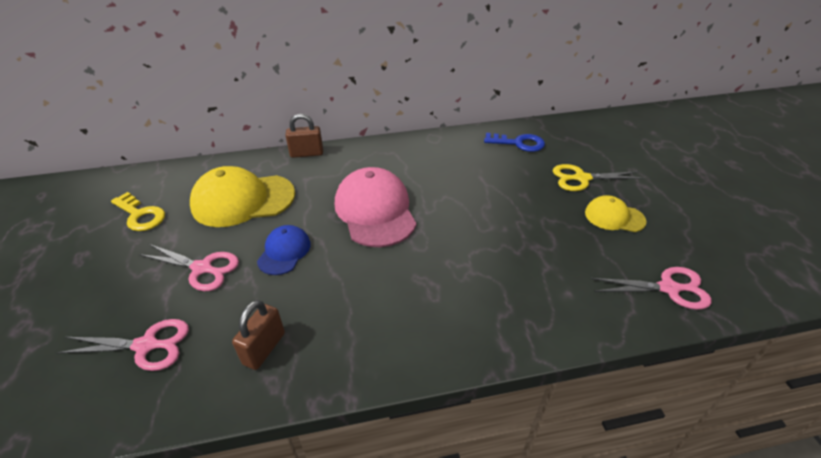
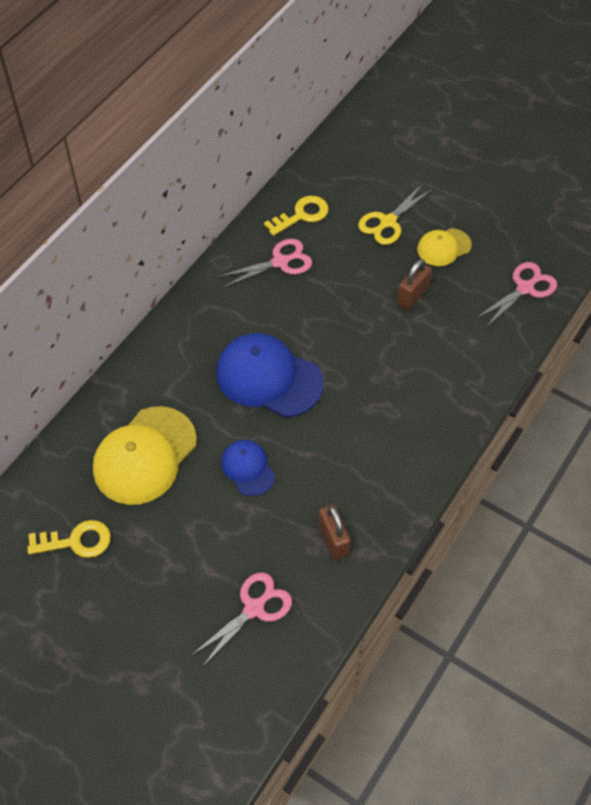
camera: 45 degrees left, 15 degrees up
pink scissors [139,244,239,291] -> pink scissors moved to [218,239,312,287]
brown padlock [285,114,323,158] -> brown padlock moved to [397,259,432,310]
pink cap [335,167,416,247] -> blue cap [216,333,324,418]
blue key [484,133,545,152] -> yellow key [264,196,329,236]

